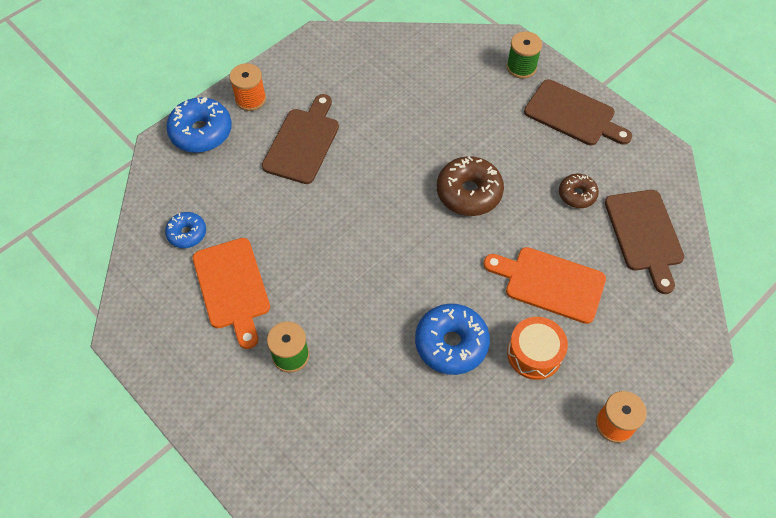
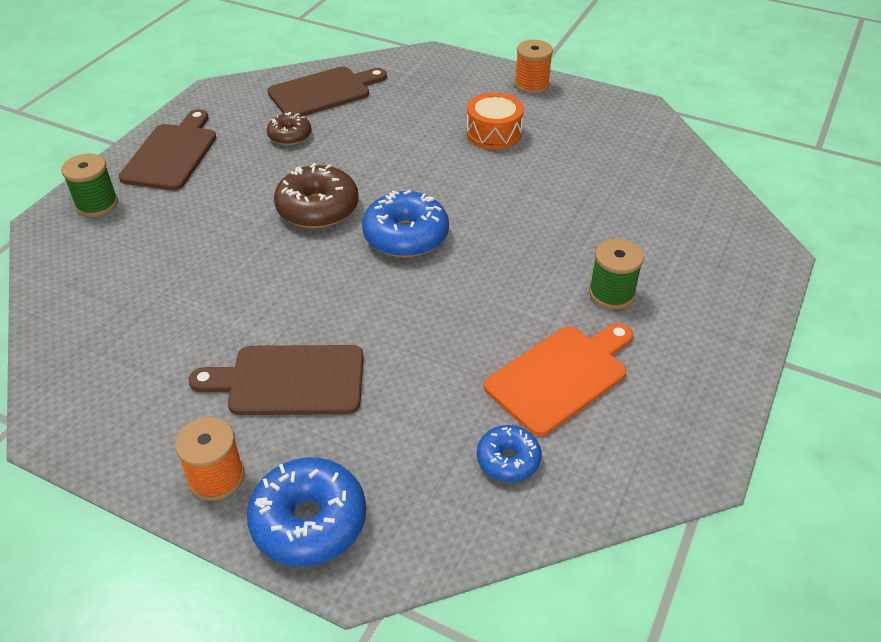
camera: 110 degrees left, 15 degrees down
blue donut [415,304,490,375] -> blue donut moved to [362,190,449,258]
orange cutting board [483,247,606,324] -> none

